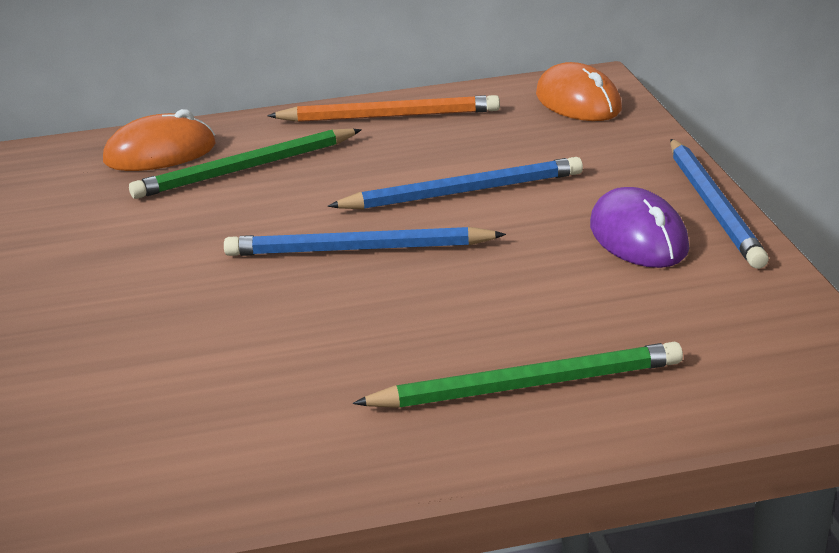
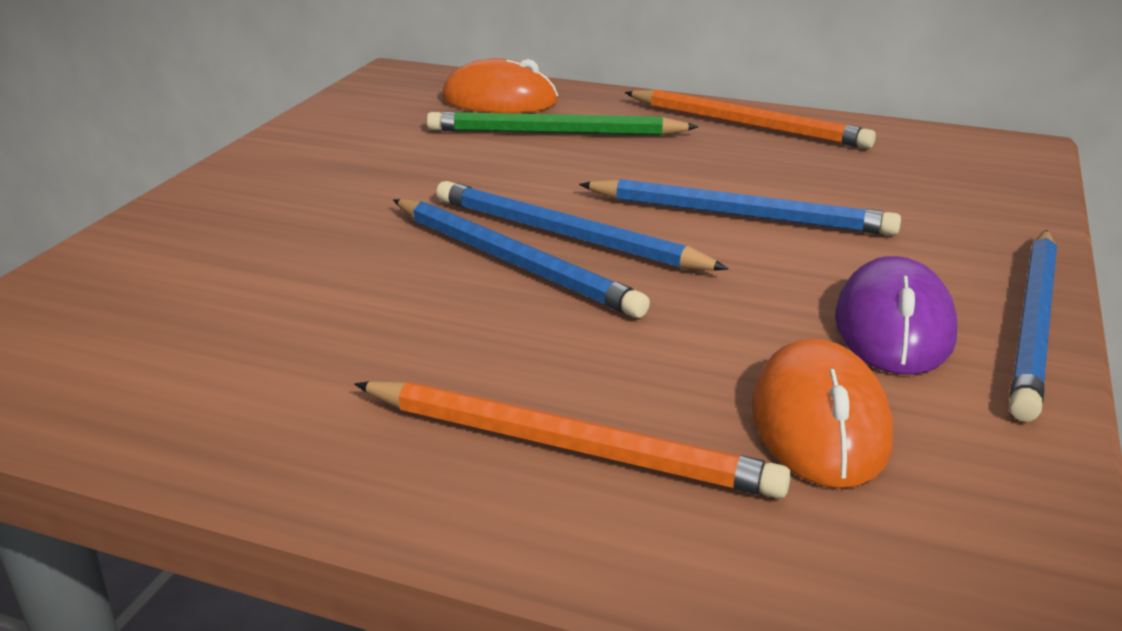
camera: 30 degrees right, 0 degrees up
green pencil [353,342,683,408] -> orange pencil [354,381,791,499]
orange mouse [536,62,622,121] -> orange mouse moved to [752,338,893,488]
none -> blue pencil [393,199,650,318]

